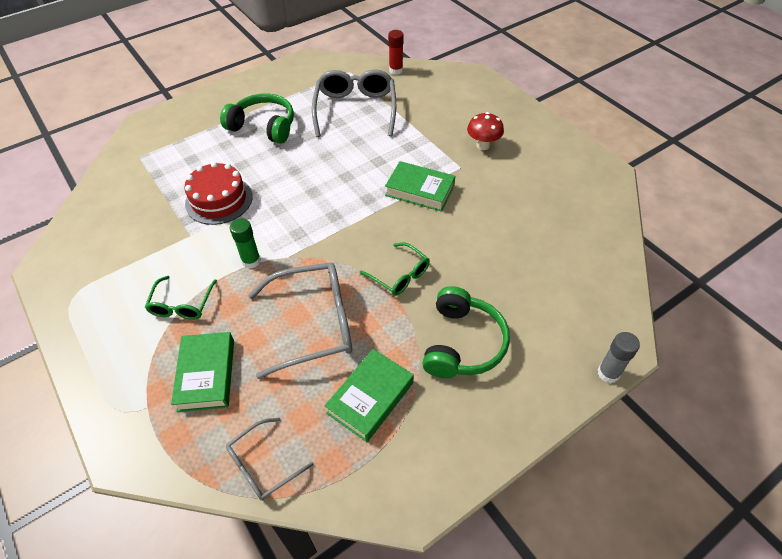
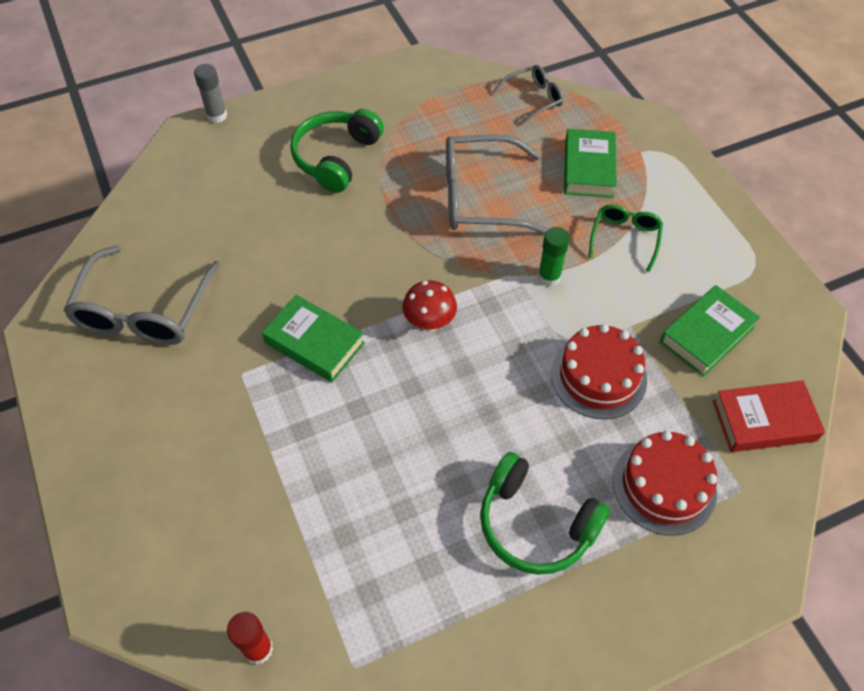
camera: 170 degrees left, 5 degrees up
grey glasses [312,69,396,137] -> grey glasses moved to [63,245,220,345]
green book [325,349,414,442] -> green book moved to [660,285,760,377]
green glasses [360,242,430,296] -> none
red mushroom [467,112,504,150] -> red mushroom moved to [402,281,457,332]
none -> red cake [613,431,718,536]
none -> red book [713,381,825,452]

